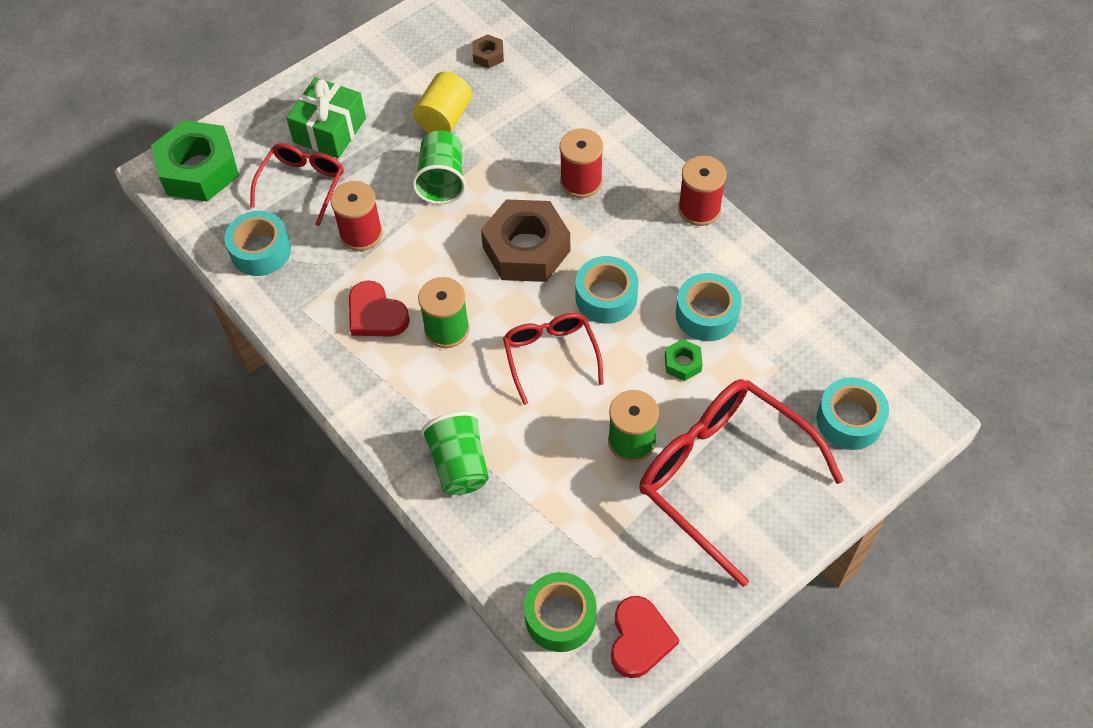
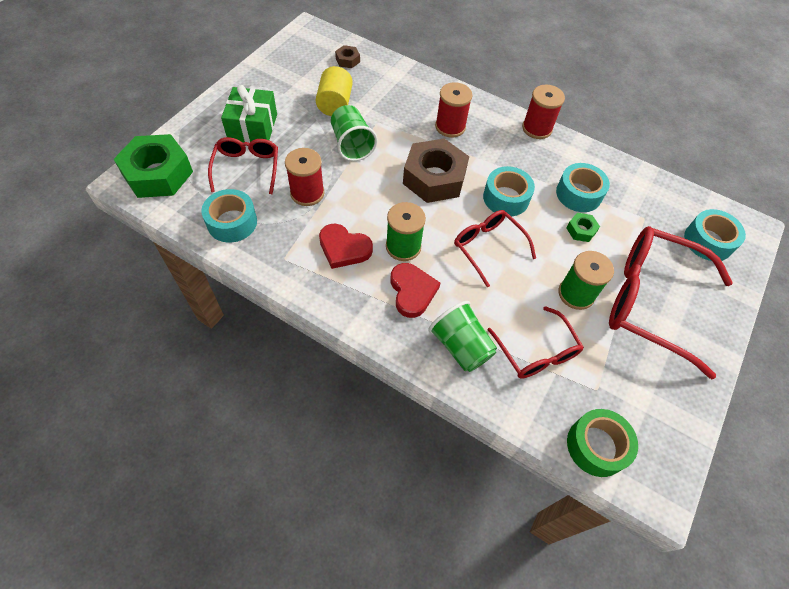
camera: 25 degrees left, 0 degrees up
red heart [611,596,679,678] -> red heart moved to [390,263,440,318]
none -> red glasses [488,306,584,379]

